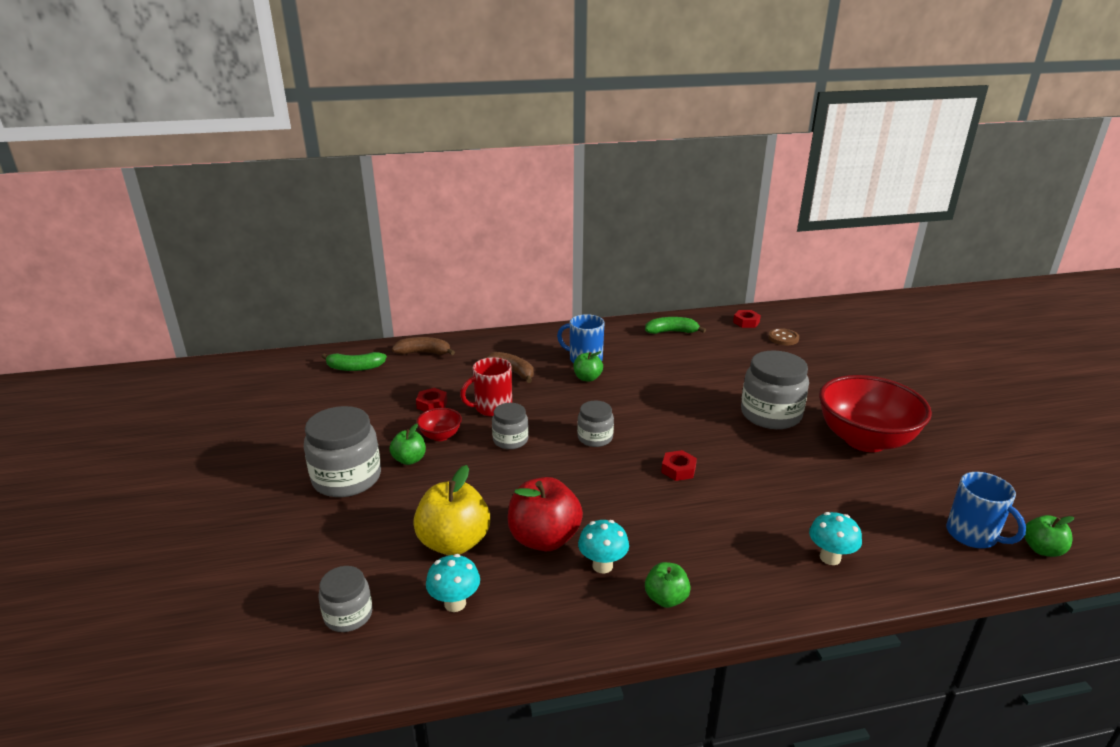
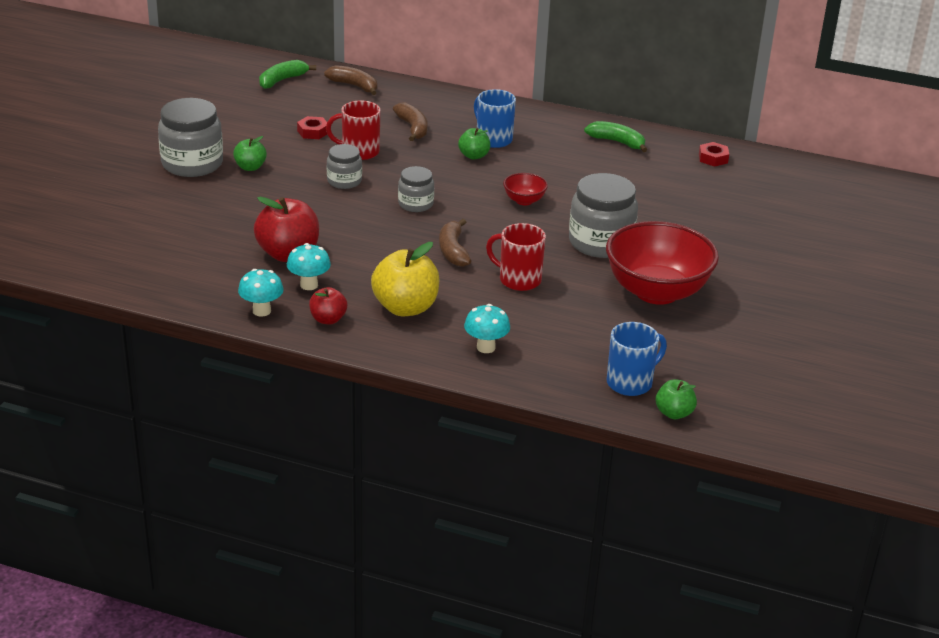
camera: 30 degrees right, 5 degrees up
grey jar [318,566,373,632] -> none
green banana [321,352,387,371] -> green banana turned 105 degrees clockwise [259,60,316,89]
yellow apple [413,465,490,555] -> yellow apple moved to [371,242,439,316]
red bowl [417,408,462,441] -> red bowl moved to [503,173,548,205]
turquoise mushroom [426,554,480,612] -> turquoise mushroom moved to [238,269,284,316]
green apple [645,562,691,608] -> red apple [309,287,347,324]
red nut [661,450,697,481] -> brown banana [439,219,471,267]
brown button [768,328,799,345] -> none
blue mug [946,472,1026,548] -> blue mug turned 120 degrees counterclockwise [607,322,667,396]
none -> red mug [486,223,546,291]

